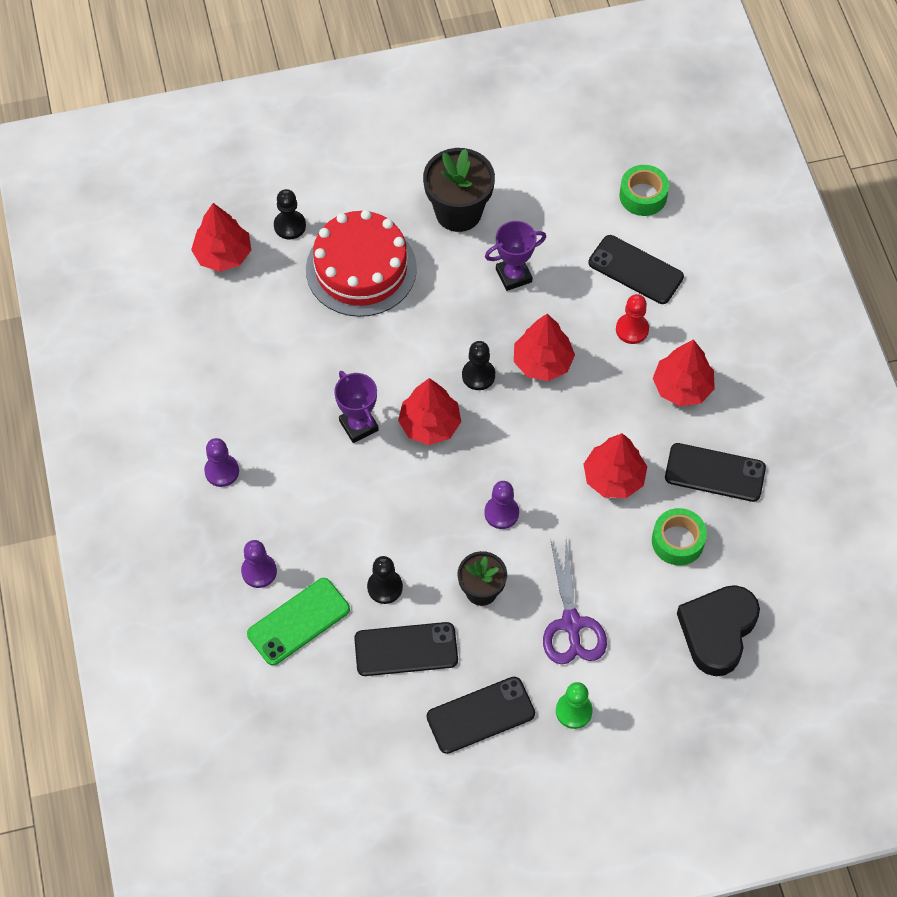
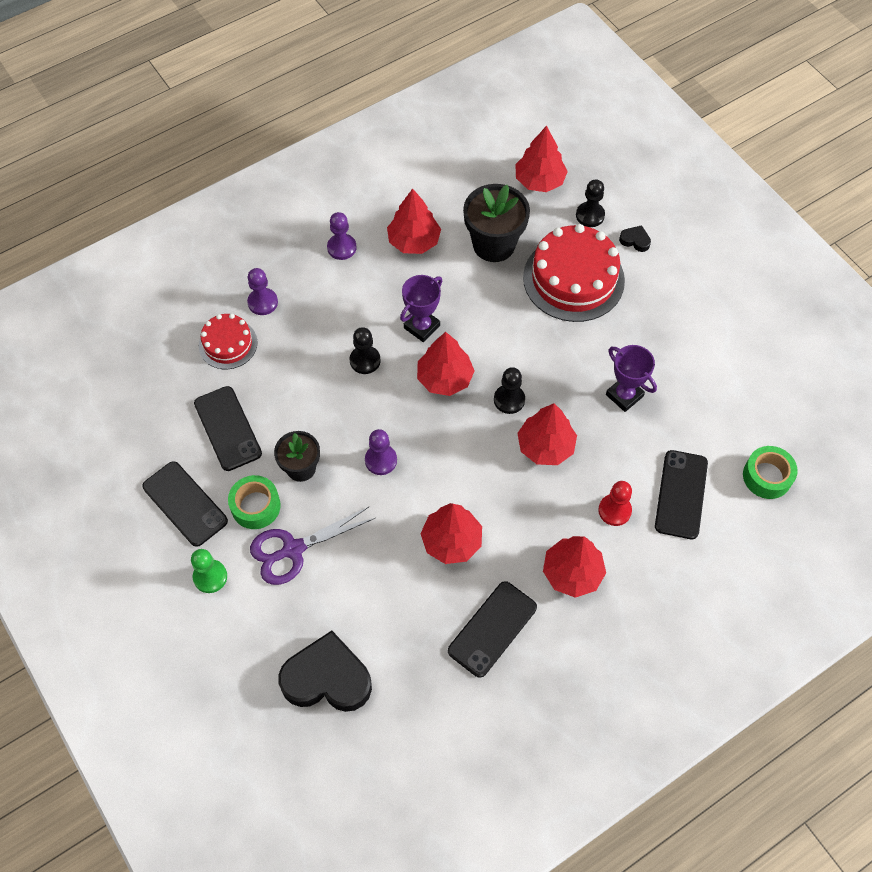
camera: 70 degrees right, 0 degrees up
green phone [247,578,350,665] -> red cake [199,314,257,369]
black pawn [367,556,403,604] -> black pawn moved to [350,327,381,374]
black flower pot [423,148,495,232] -> black flower pot moved to [463,184,530,262]
green tape [652,508,707,565] -> green tape moved to [228,475,281,529]
black phone [665,443,766,502] -> black phone turned 45 degrees clockwise [448,581,537,678]
none -> red tree [387,188,441,254]
none -> black heart [619,225,651,252]

